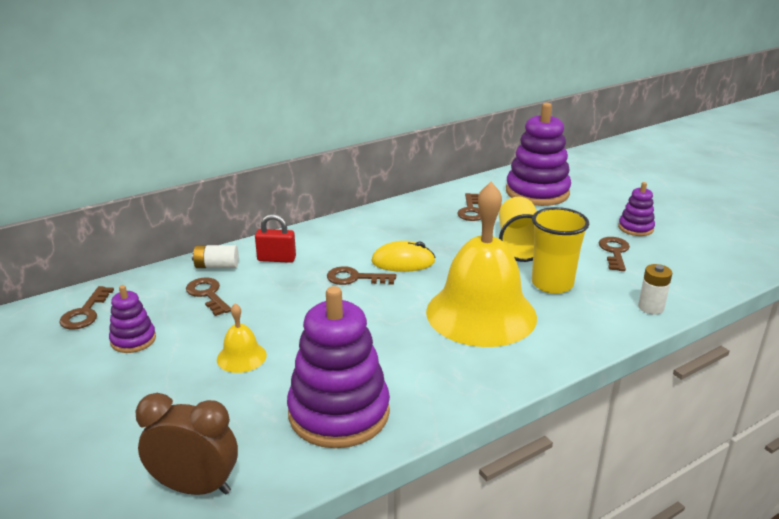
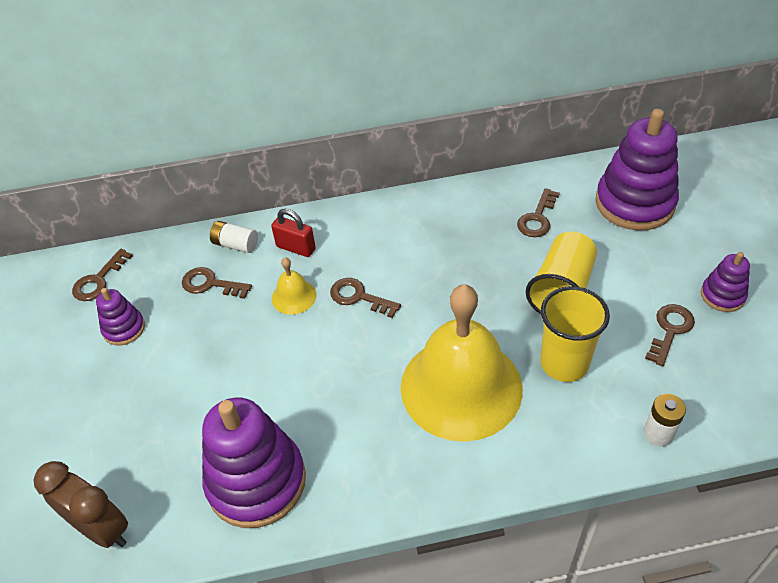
camera: 25 degrees right, 20 degrees up
brown key [186,277,231,316] -> brown key turned 60 degrees counterclockwise [182,267,252,299]
yellow bell [217,303,267,373] -> yellow bell moved to [272,257,316,315]
yellow mouse [371,241,436,272] -> none

